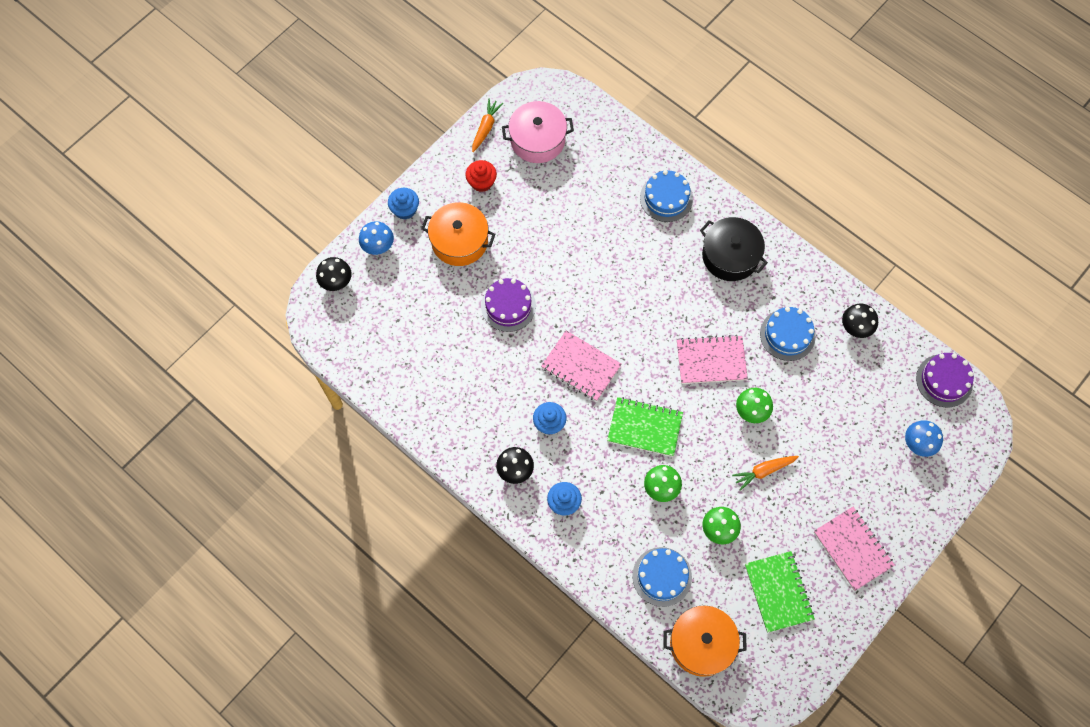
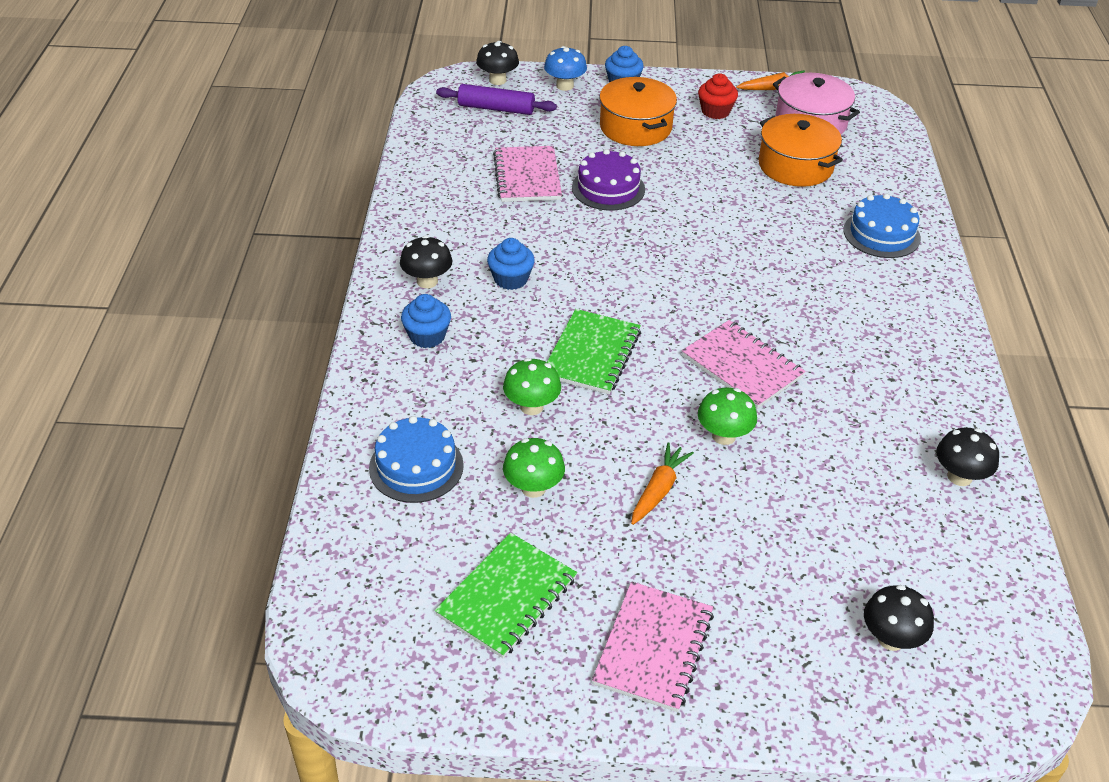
camera: 50 degrees right, 25 degrees down
pink notebook [541,330,622,401] -> pink notebook moved to [493,146,562,202]
green notebook [607,397,683,457] -> green notebook turned 45 degrees clockwise [547,309,641,394]
orange pot [663,605,747,677] -> orange pot moved to [758,114,843,187]
black pot [700,217,768,281] -> none
orange carrot [732,456,799,491] -> orange carrot turned 90 degrees clockwise [631,442,694,525]
blue cake [760,307,816,361] -> none
blue mushroom [905,420,943,457] -> black mushroom [864,585,934,651]
purple cake [916,353,974,408] -> none
none -> purple rolling pin [436,84,557,115]

